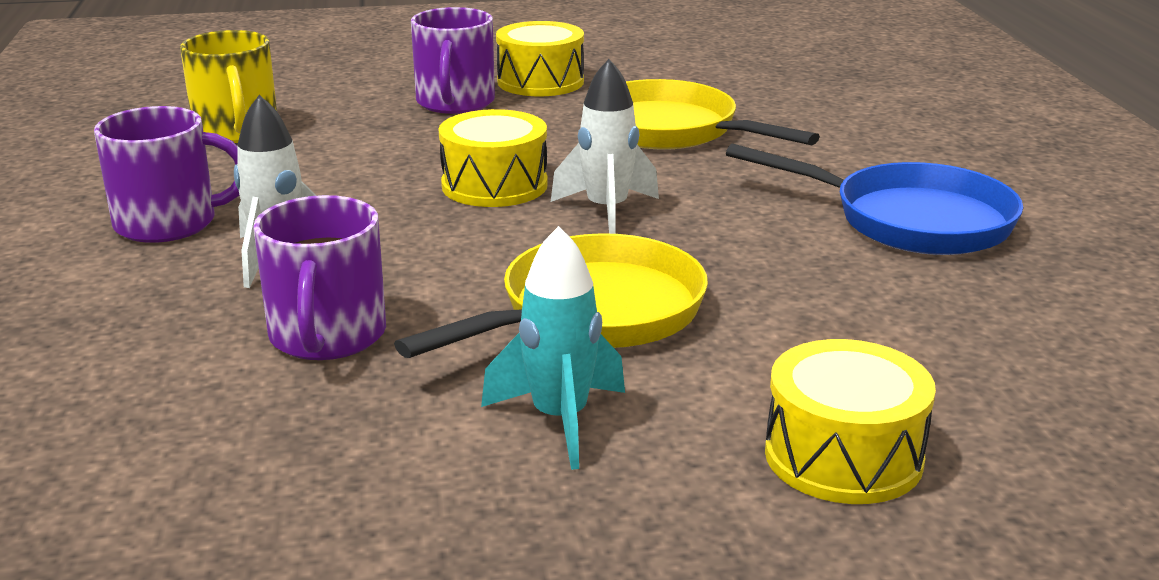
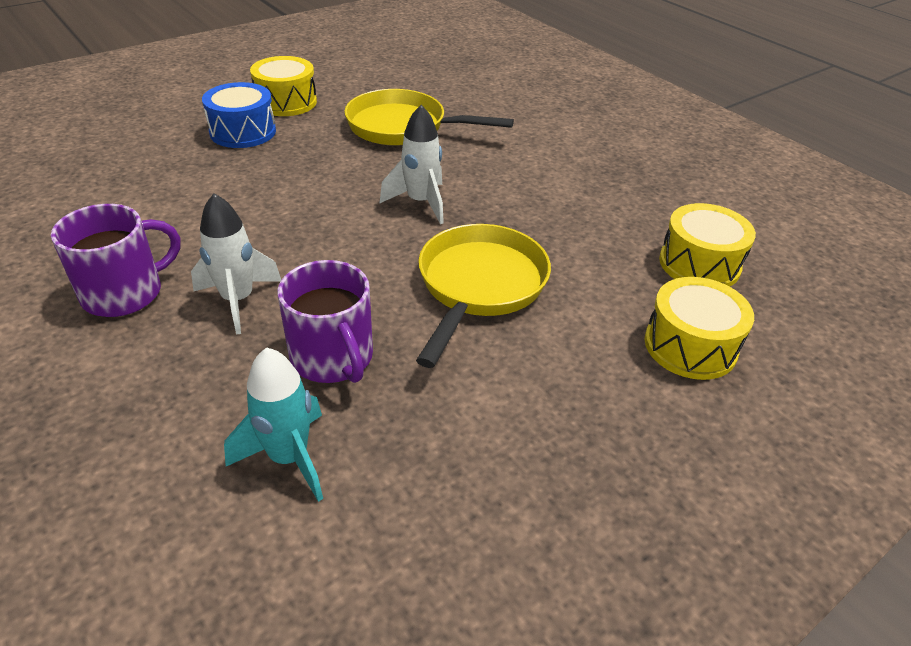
camera: 30 degrees left, 15 degrees up
yellow mug [180,30,277,143] -> none
purple mug [411,7,495,114] -> blue drum [202,82,276,148]
yellow drum [439,109,548,207] -> yellow drum moved to [659,203,756,287]
turquoise rocket [481,226,625,470] -> turquoise rocket moved to [224,347,323,502]
blue pan [726,144,1023,255] -> none

